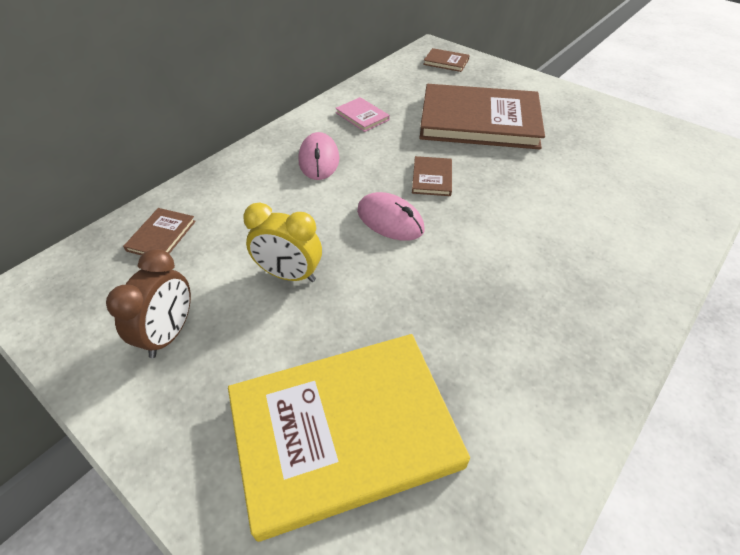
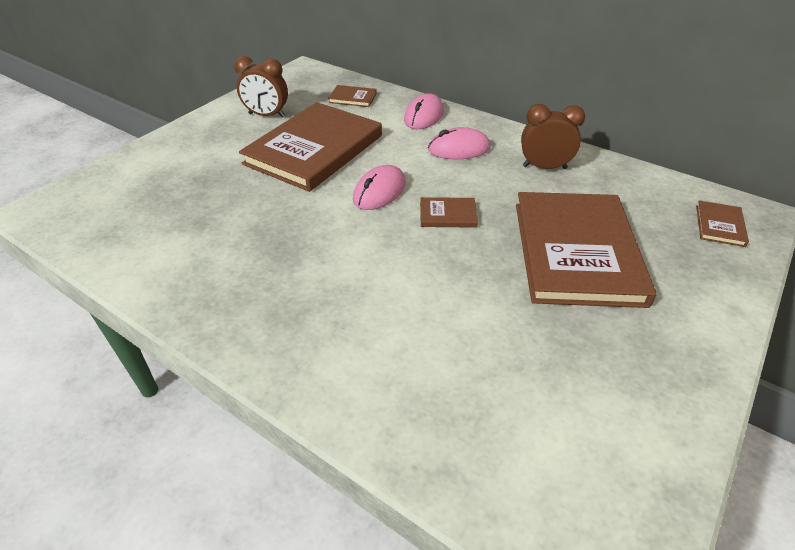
camera: 85 degrees right, 5 degrees down
yellow book [228,334,470,542] -> none
yellow clock [243,202,322,282] -> brown book [239,102,382,192]
pink book [335,97,390,132] -> brown clock [521,104,585,169]
none -> pink mouse [404,93,444,129]

